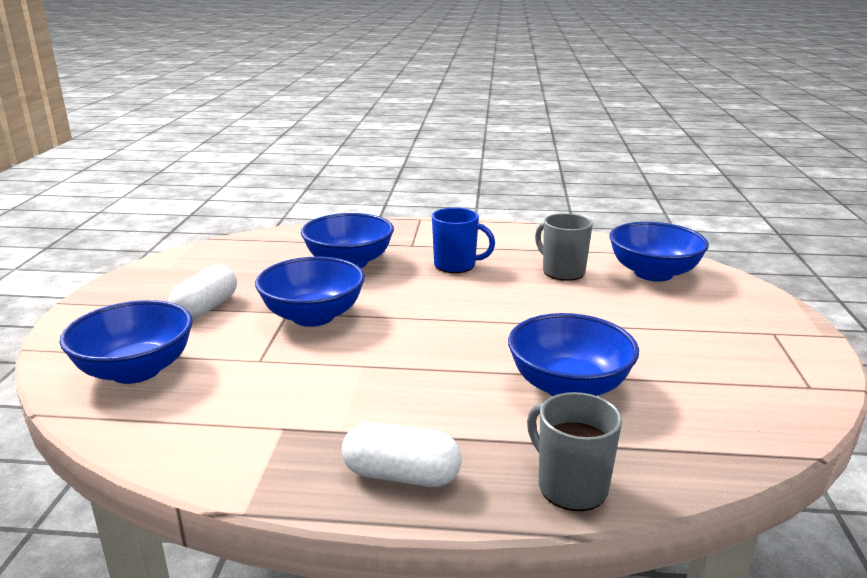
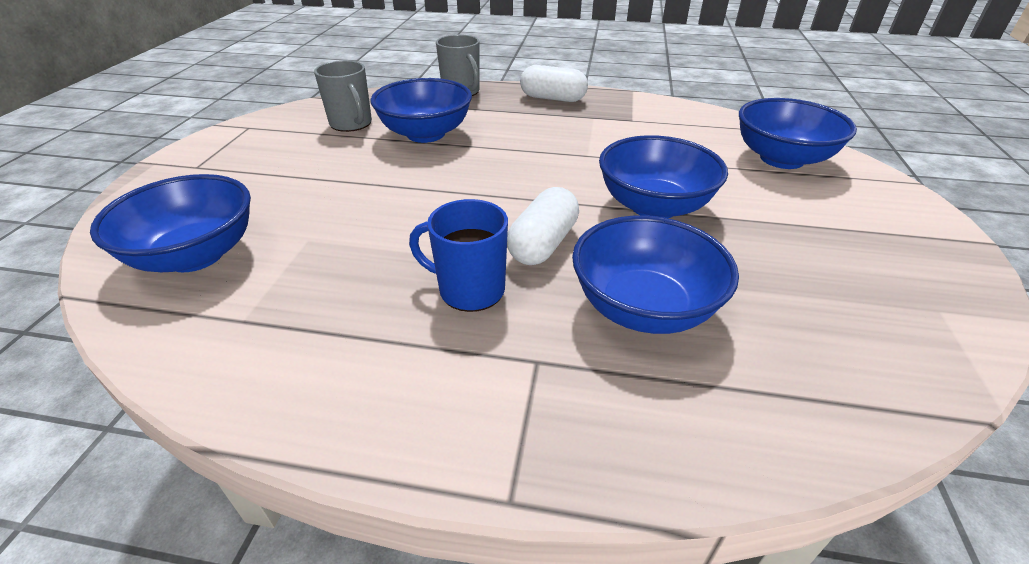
camera: 175 degrees left, 15 degrees up
white capsule [168,265,237,320] -> white capsule moved to [507,187,579,265]
grey mug [535,213,593,281] -> grey mug moved to [314,60,372,132]

